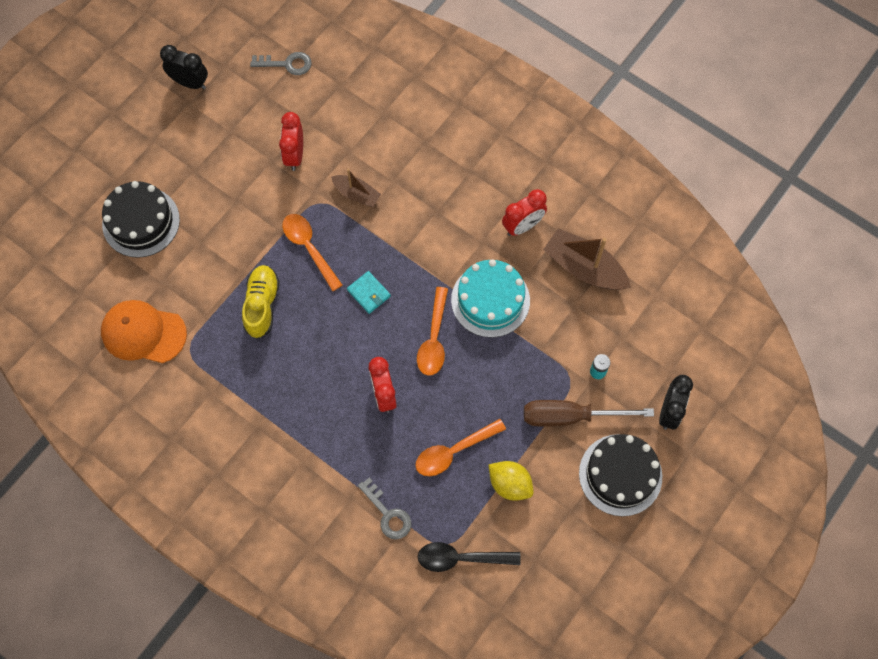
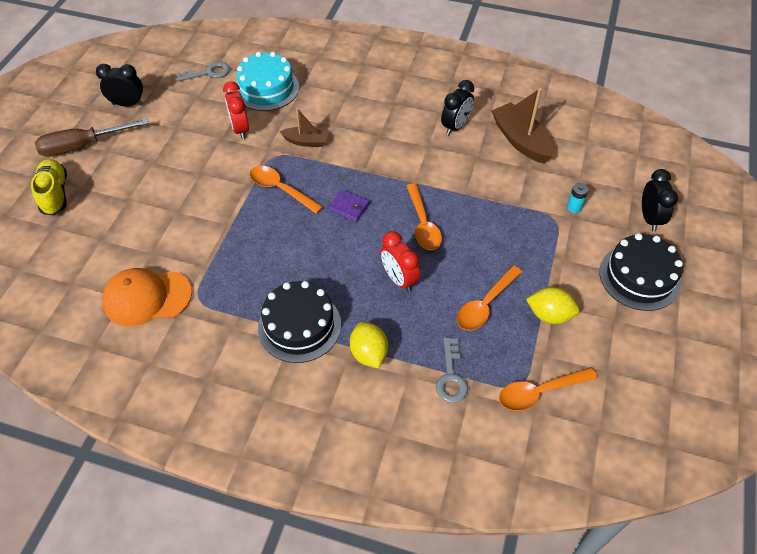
camera: 20 degrees left, 15 degrees down
black cake [102,181,180,258] -> black cake moved to [258,281,341,363]
yellow shoe [242,265,280,339] -> yellow shoe moved to [31,159,67,216]
turquoise wallet [347,271,391,314] -> purple wallet [328,190,370,222]
grey key [358,478,411,540] -> grey key turned 60 degrees clockwise [436,337,468,403]
black spoon [418,542,521,572] -> orange spoon [499,367,598,411]
turquoise cake [451,259,530,338] -> turquoise cake moved to [236,52,299,111]
red clock [502,189,547,236] -> black clock [441,80,474,135]
brown screwdriver [524,400,654,427] -> brown screwdriver moved to [35,119,149,157]
brown boat [543,228,631,290] -> brown boat turned 45 degrees clockwise [491,88,553,164]
none -> yellow lemon [350,322,388,368]

